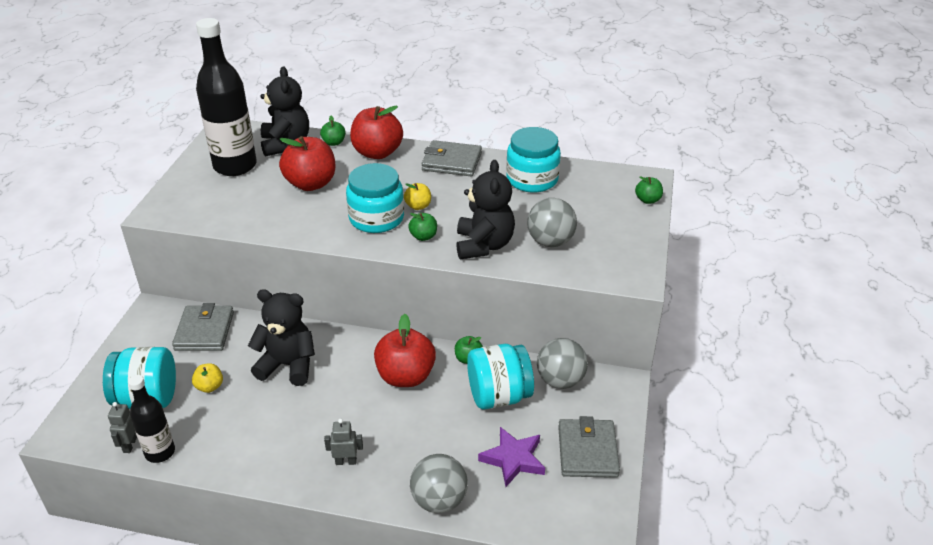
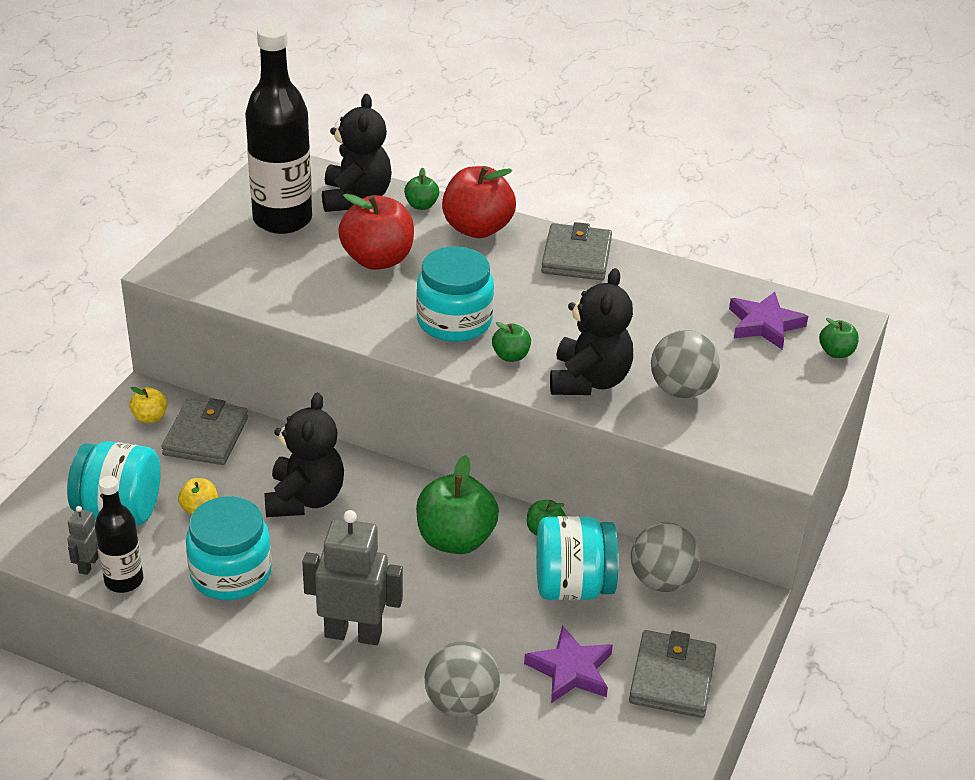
camera: 10 degrees right, 0 degrees up
black teddy bear [248,289,315,386] -> black teddy bear turned 75 degrees clockwise [264,393,344,517]
grey robot [324,419,363,465] -> grey robot [302,510,403,645], size x2.03
red apple [374,314,436,387] -> green apple [416,455,499,554]
yellow apple [404,183,431,210] -> yellow apple moved to [129,387,167,423]
grey wallet [421,140,482,176] -> grey wallet turned 75 degrees clockwise [541,222,612,280]
turquoise jar [506,127,561,192] -> turquoise jar moved to [186,496,272,600]
none -> purple star [729,292,808,349]

